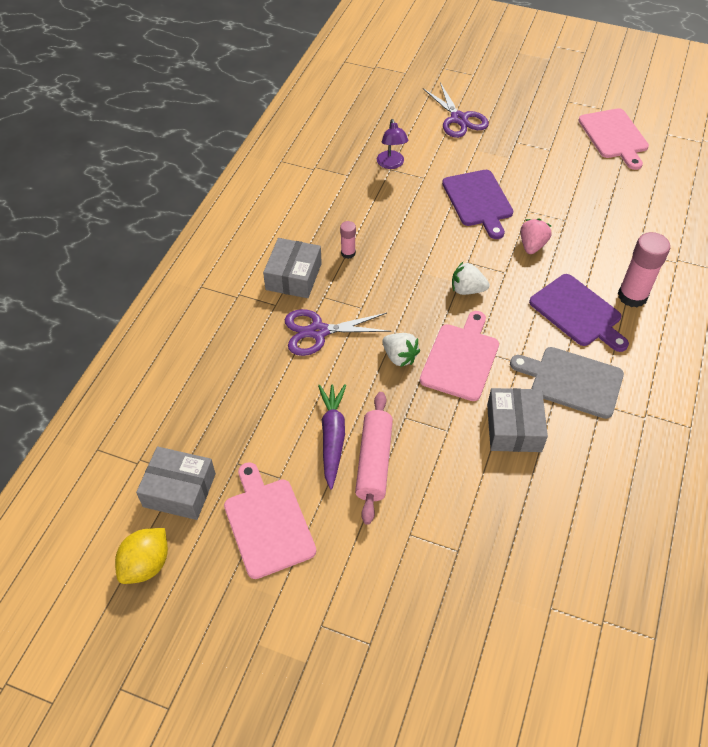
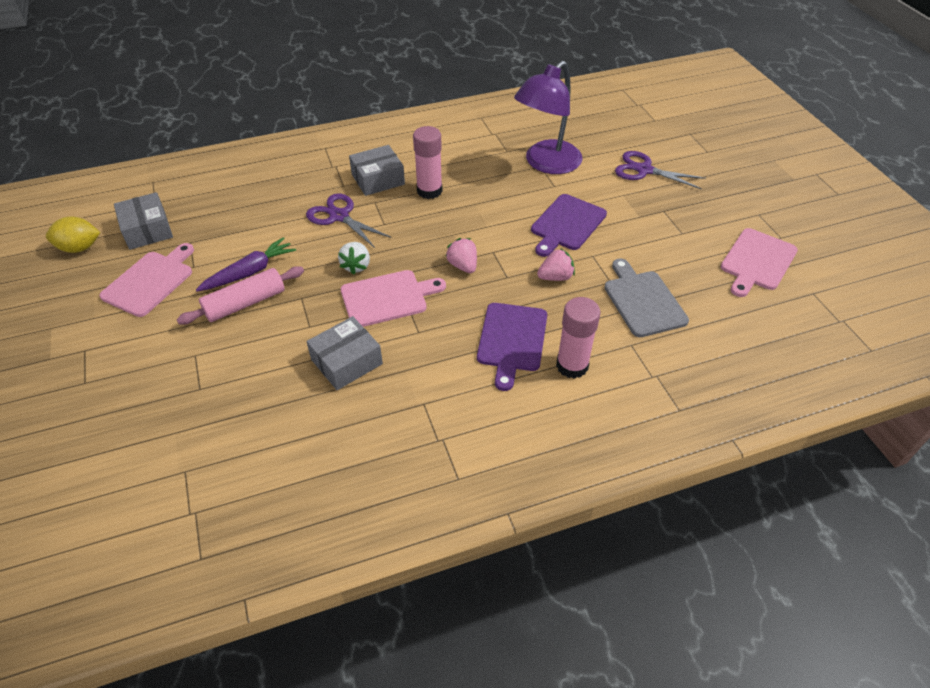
camera: 50 degrees right, 5 degrees down
pink glue stick [340,221,356,259] -> pink glue stick [413,126,443,199], size x1.92
purple lamp [377,119,409,169] -> purple lamp [514,61,582,174], size x2.15
purple scissors [423,82,489,138] -> purple scissors turned 90 degrees clockwise [615,151,706,189]
white strawberry [452,262,489,295] -> pink strawberry [446,238,477,273]
grey cutting board [510,347,624,419] -> grey cutting board moved to [604,258,689,337]

